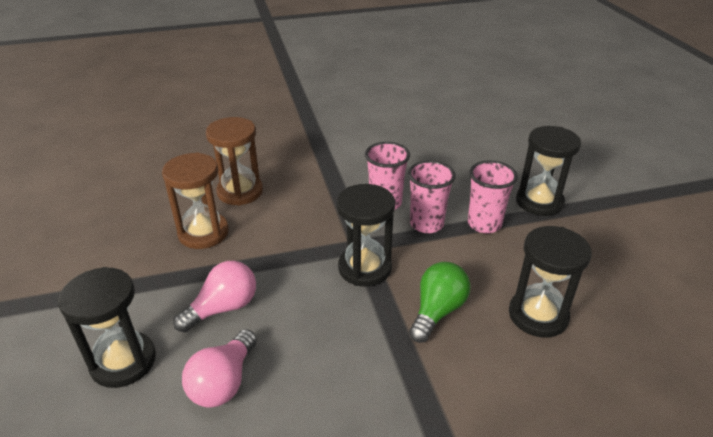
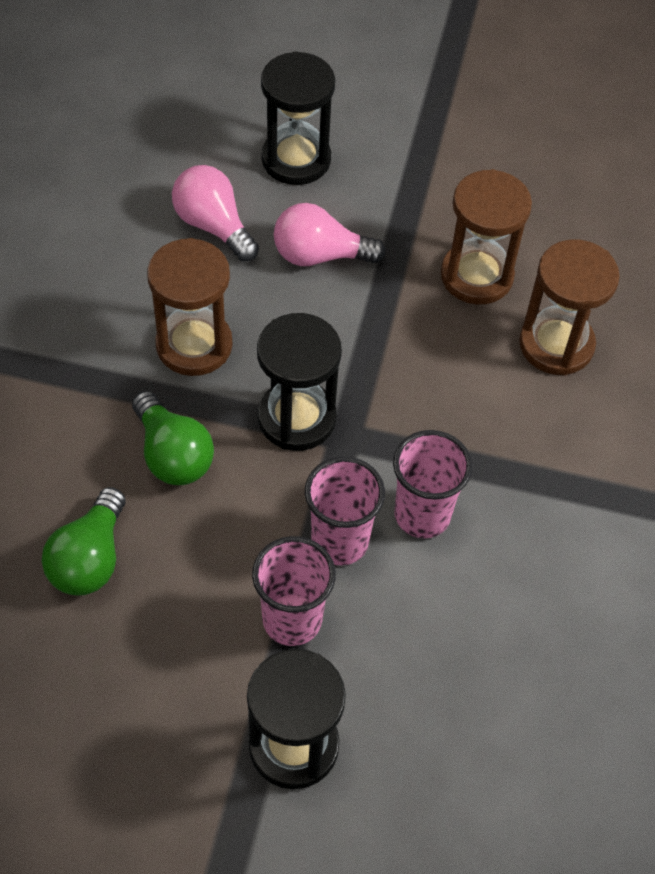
camera: 115 degrees right, 20 degrees up
pink light bulb [173,261,256,332] -> pink light bulb turned 105 degrees clockwise [274,203,386,266]
black hourglass [509,226,592,338] -> green light bulb [42,487,126,596]
none -> brown hourglass [147,238,233,376]

